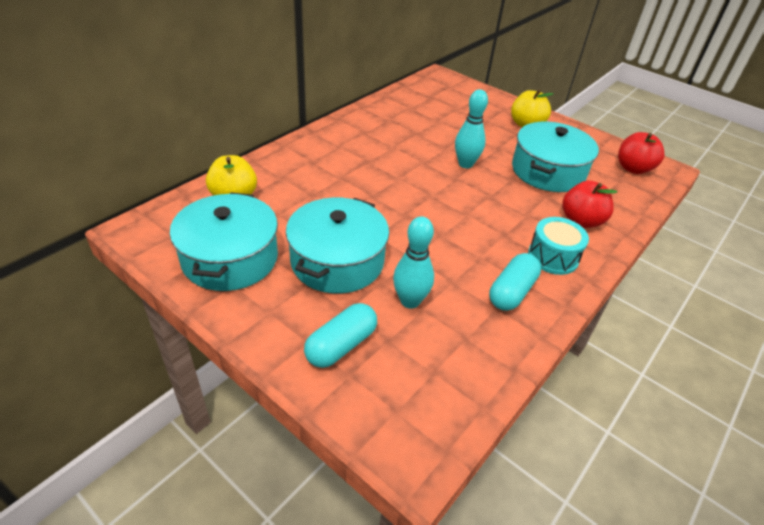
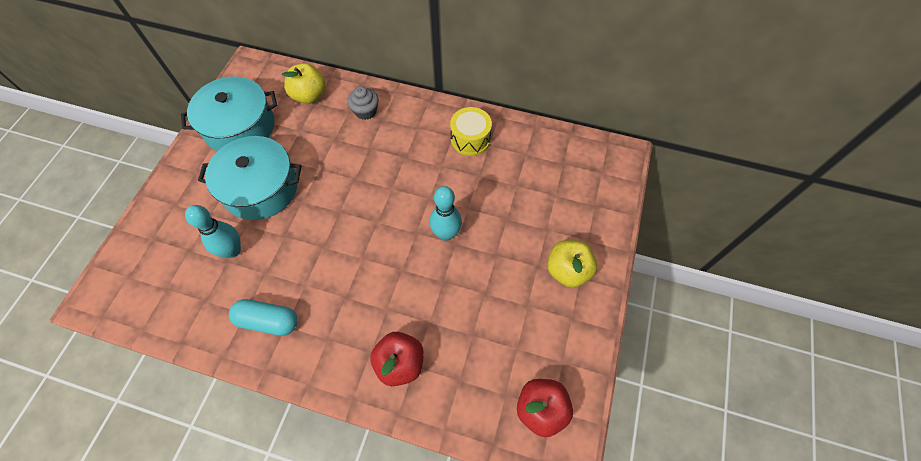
camera: 70 degrees right, 20 degrees up
turquoise capsule [304,303,377,368] -> none
turquoise pot [512,122,599,192] -> none
turquoise drum [528,217,589,275] -> none
none -> grey cupcake [347,86,379,120]
none -> yellow drum [450,107,492,156]

